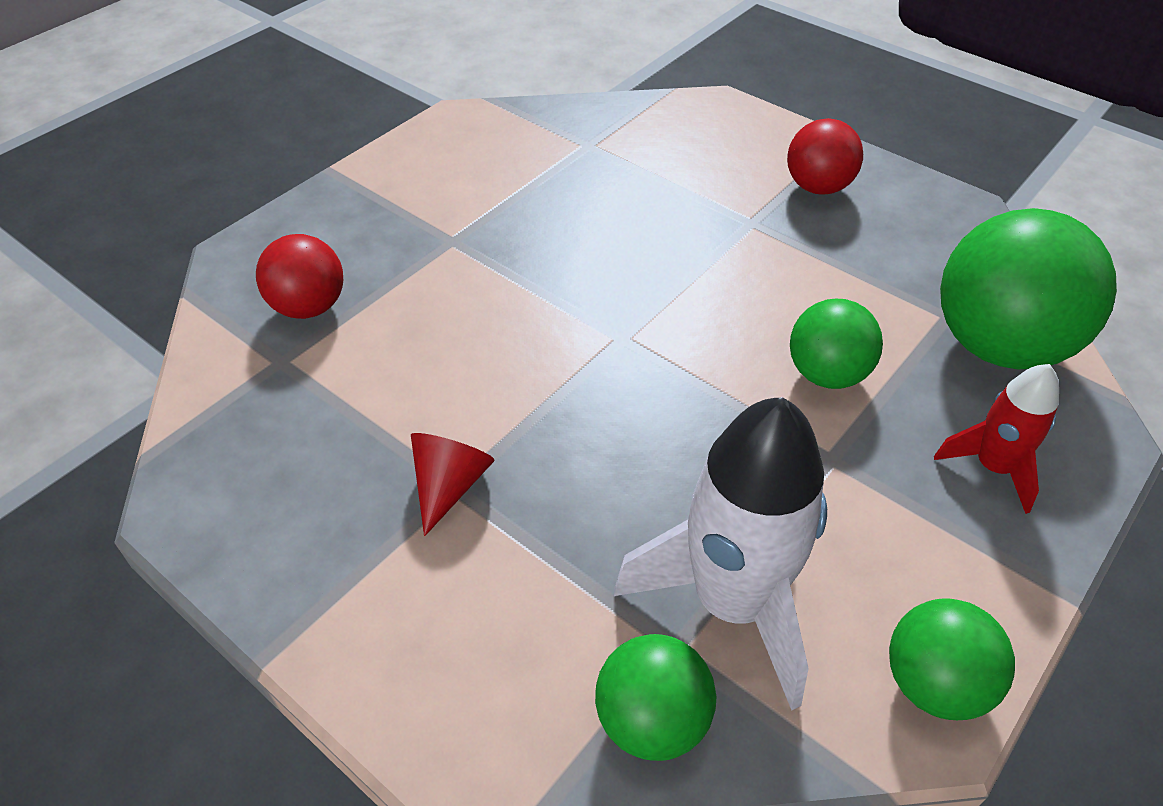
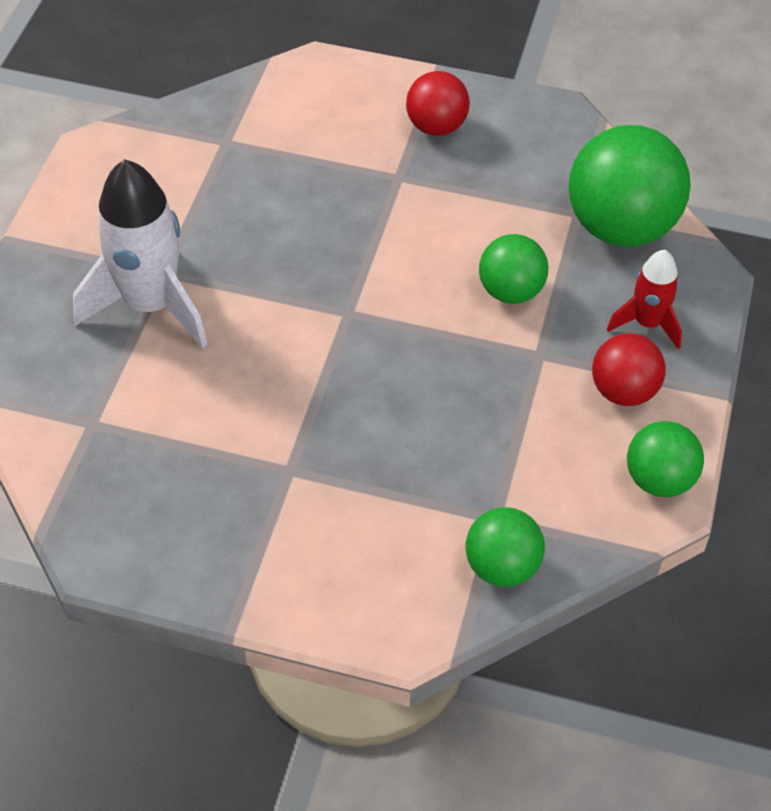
camera: 25 degrees left, 5 degrees up
red ball [256,234,343,319] -> red ball moved to [592,333,666,406]
red cone [411,433,495,536] -> none
white rocket [614,397,827,710] -> white rocket moved to [73,159,208,348]

